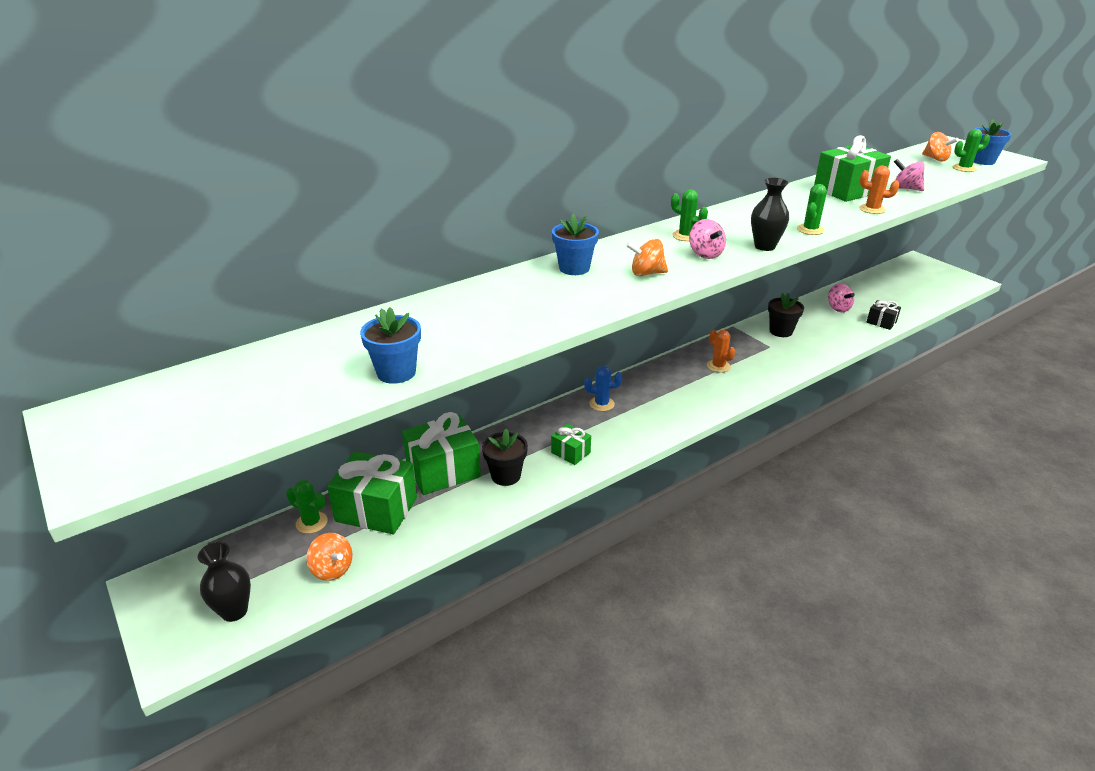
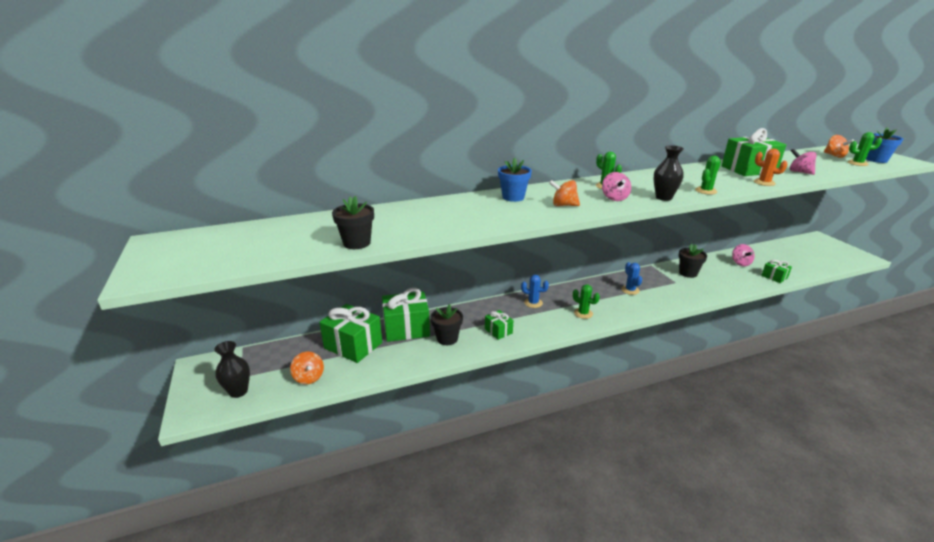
camera: 15 degrees right, 5 degrees down
green cactus [286,480,328,534] -> green cactus moved to [573,284,600,319]
blue flower pot [360,307,421,384] -> black flower pot [332,196,374,249]
orange cactus [707,329,735,373] -> blue cactus [621,262,642,295]
black gift [866,300,901,330] -> green gift [761,260,792,283]

